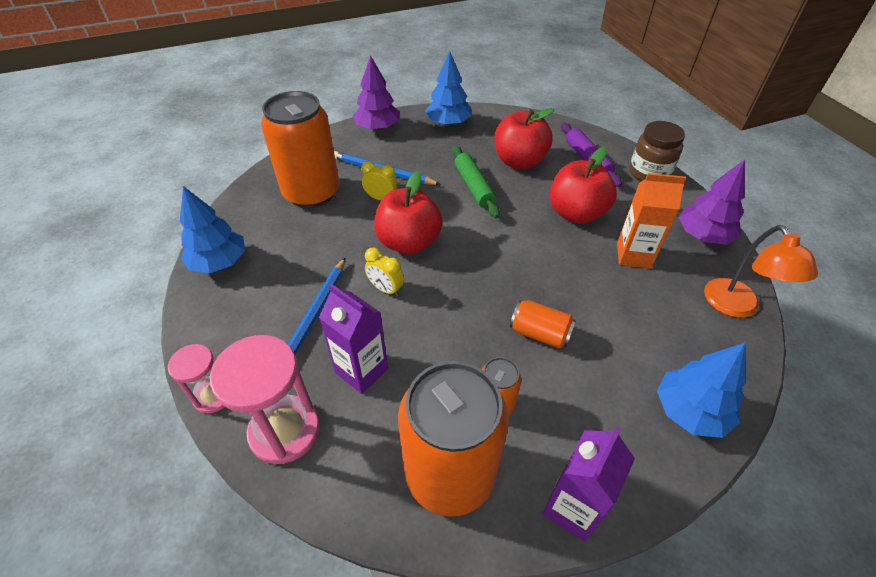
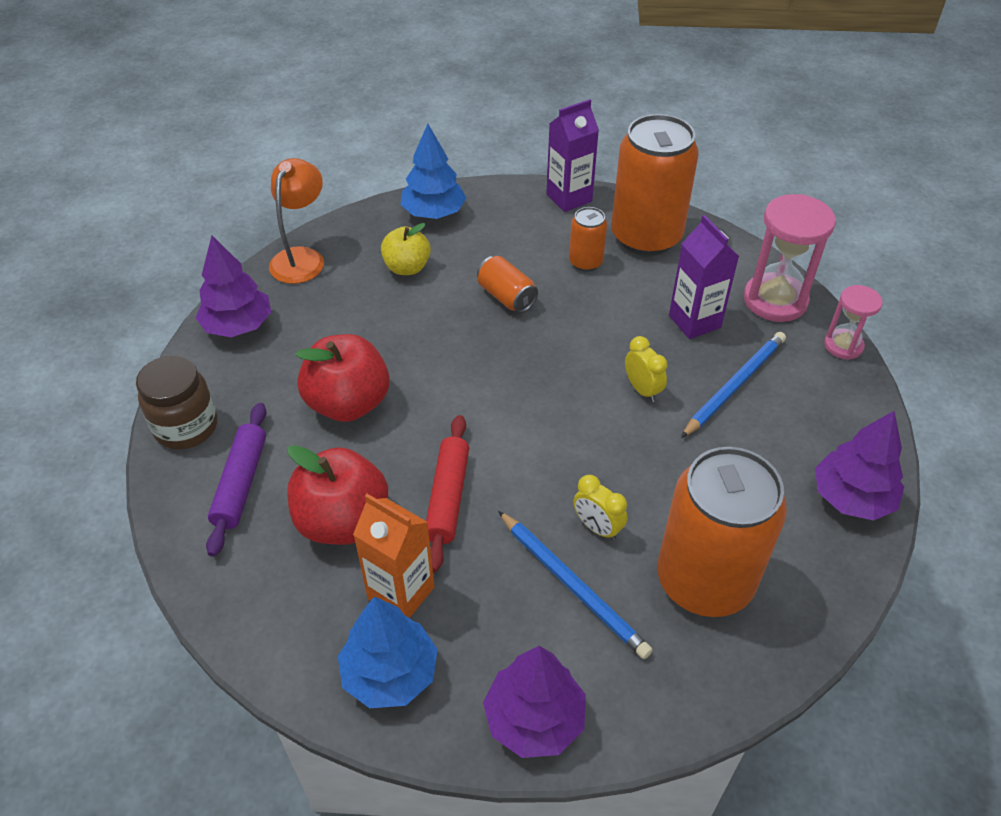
camera: 155 degrees left, 0 degrees up
blue tree [180,186,245,274] -> purple tree [815,411,904,521]
red apple [374,171,443,254] -> none
green rolling pin [452,146,500,218] -> red rolling pin [426,415,469,572]
orange carton [617,173,686,268] -> orange carton moved to [353,494,434,618]
none -> yellow apple [381,223,431,275]

